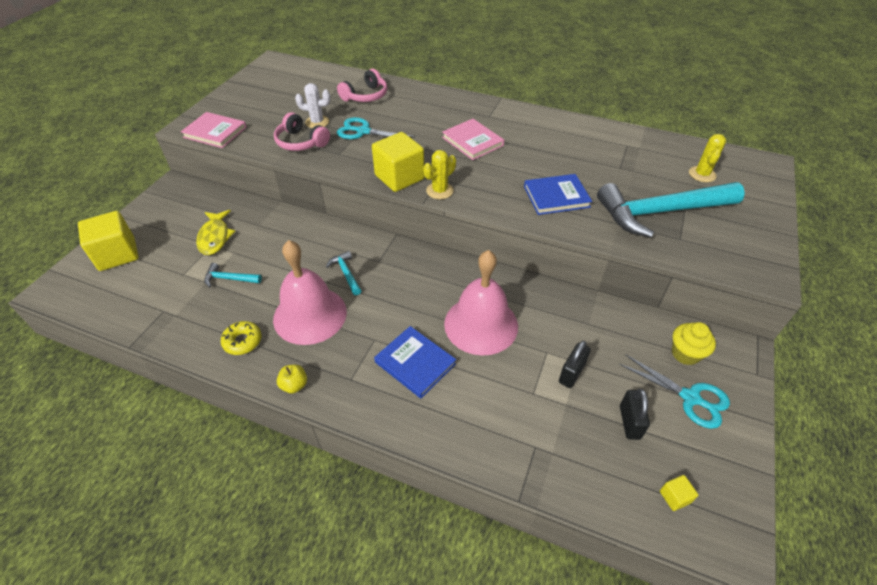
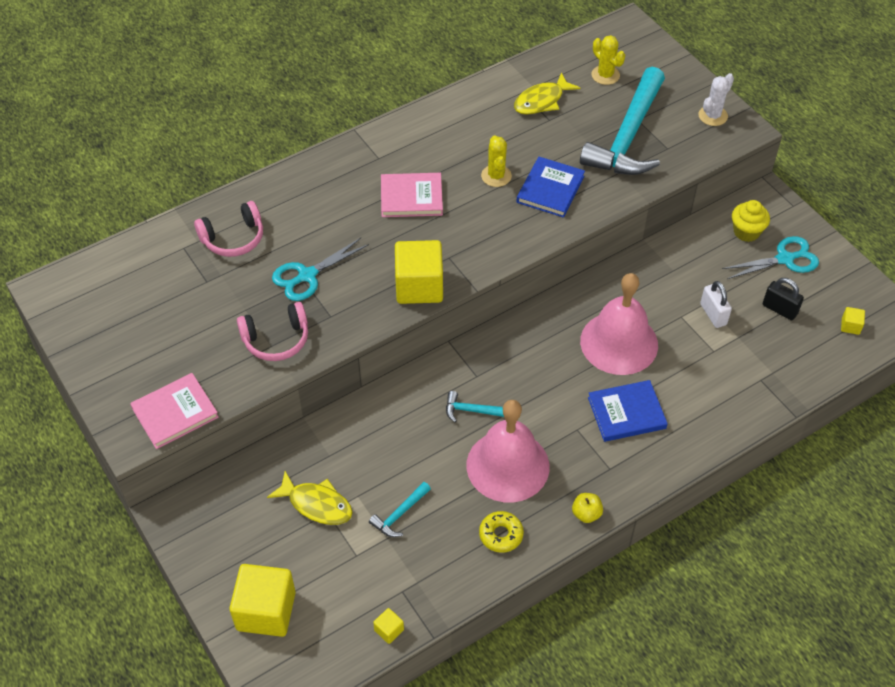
camera: 55 degrees left, 5 degrees up
white cactus [295,83,330,128] -> white cactus moved to [698,73,734,126]
pink headphones [337,69,387,102] -> pink headphones turned 75 degrees clockwise [194,201,263,257]
yellow cactus [423,150,456,199] -> yellow cactus moved to [481,135,512,187]
black padlock [559,341,591,388] -> white padlock [700,281,732,328]
none -> yellow cube [373,608,404,644]
none -> yellow fish [514,72,580,115]

